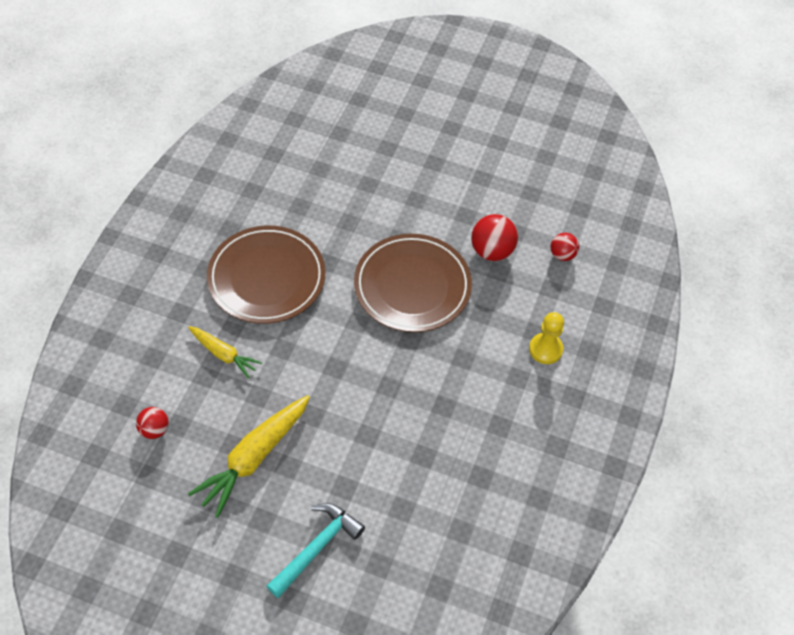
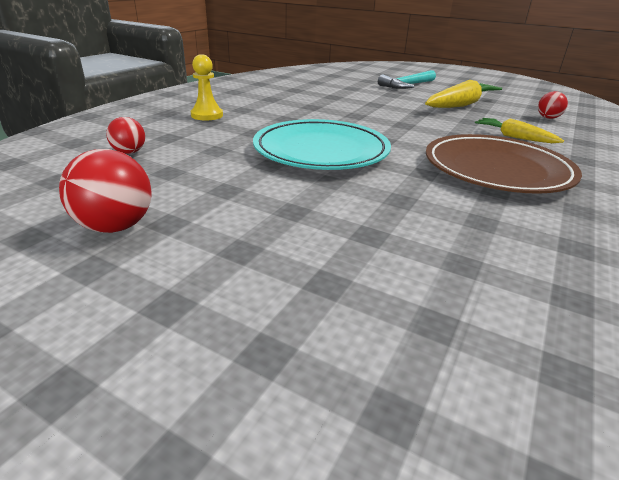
camera: 170 degrees left, 25 degrees down
brown plate [354,234,472,332] -> turquoise plate [253,119,391,170]
red ball [471,214,518,261] -> red ball moved to [59,149,152,233]

